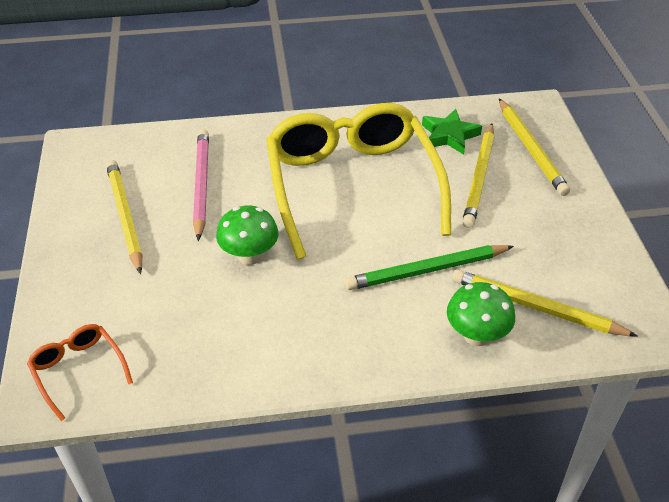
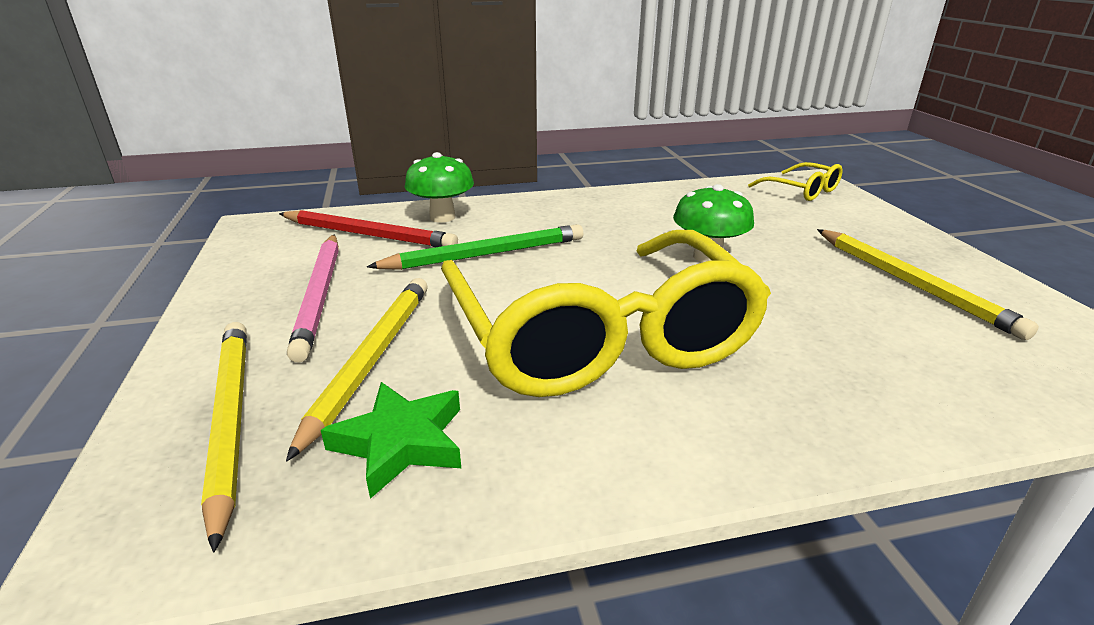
camera: 175 degrees right, 15 degrees down
orange glasses [27,324,133,421] -> yellow glasses [748,162,843,201]
pink pencil [193,129,209,241] -> pink pencil moved to [287,235,339,363]
yellow pencil [452,269,637,336] -> red pencil [279,210,458,247]

